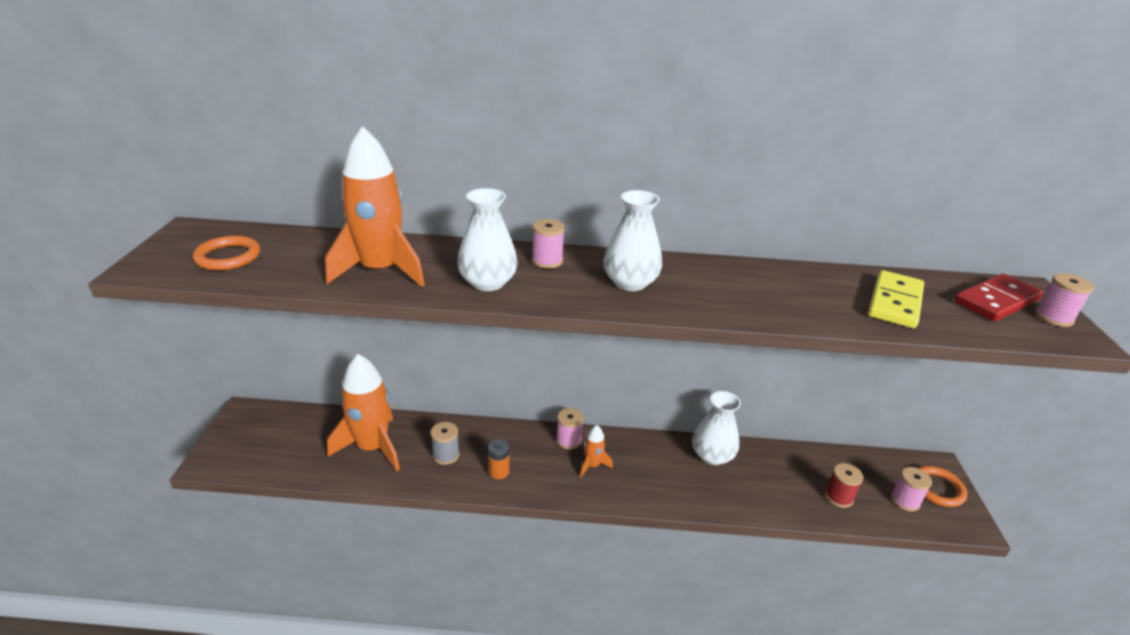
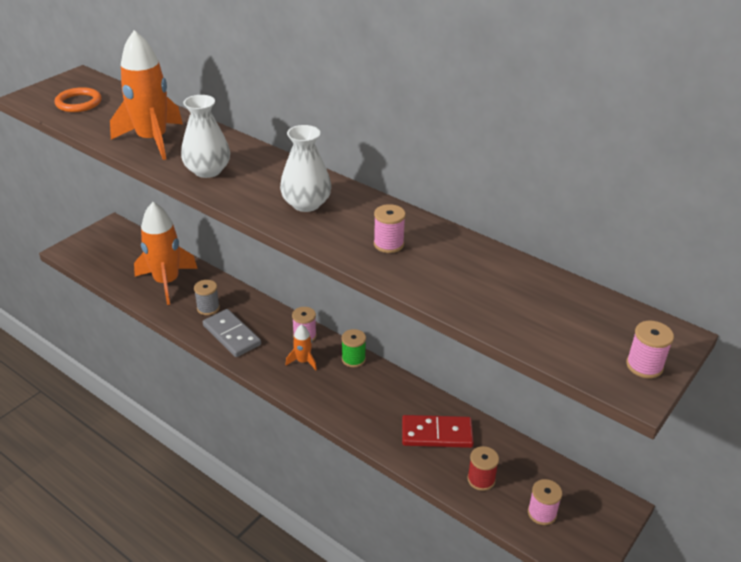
camera: 35 degrees right, 5 degrees up
orange battery [488,439,509,479] -> grey domino [203,309,261,357]
pink spool [532,219,565,268] -> pink spool moved to [374,204,406,253]
white vase [692,391,741,465] -> none
yellow domino [868,270,924,328] -> none
orange ring [919,466,968,507] -> none
red domino [954,273,1043,321] -> red domino moved to [402,415,474,448]
none -> green spool [341,329,366,367]

